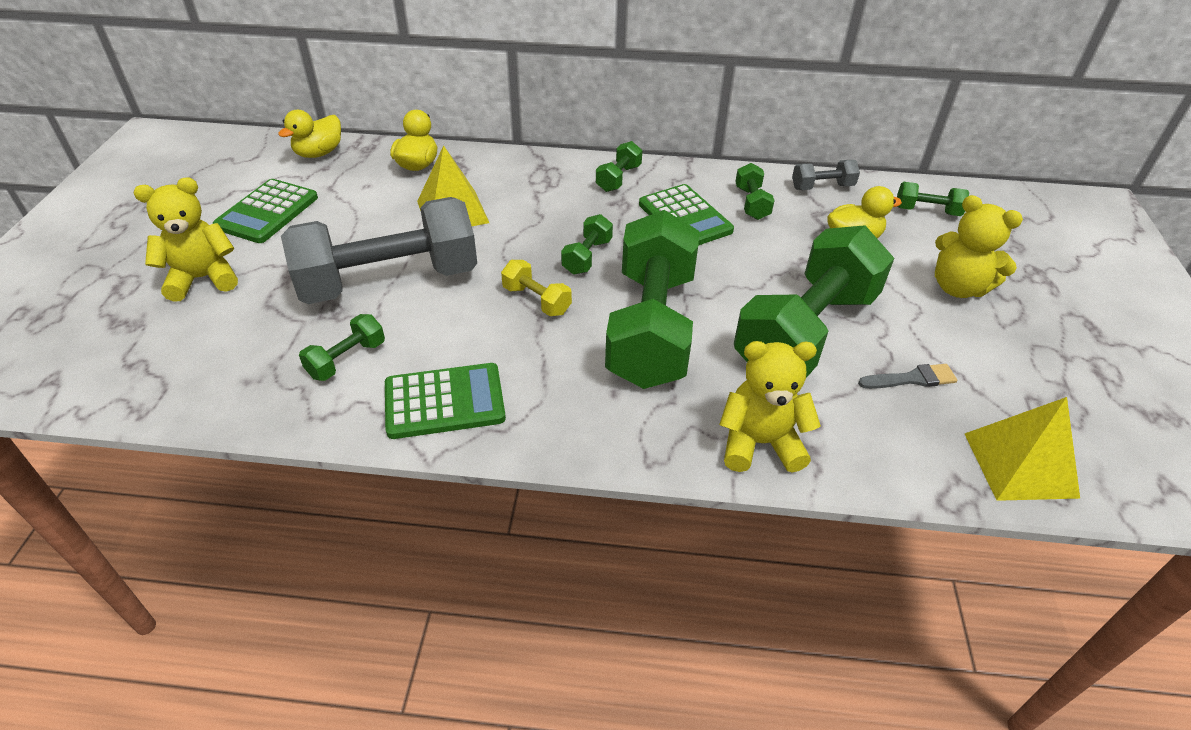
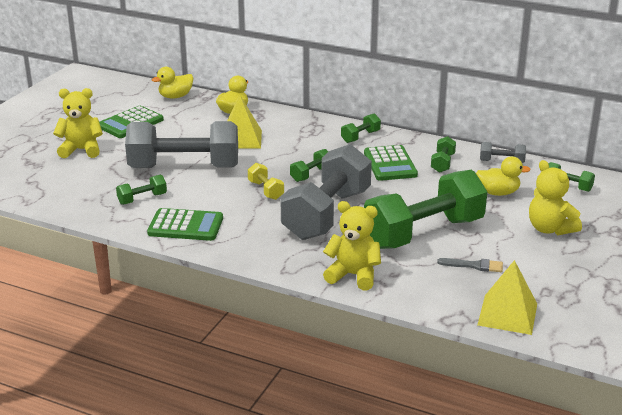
camera: 20 degrees right, 15 degrees down
green dumbbell [605,210,699,389] -> grey dumbbell [280,144,372,240]

